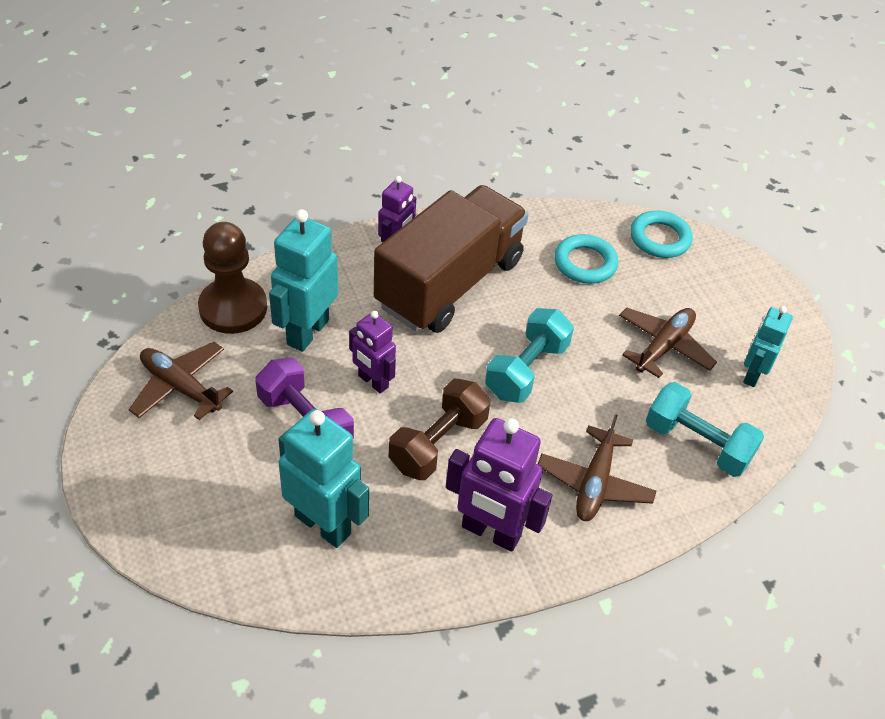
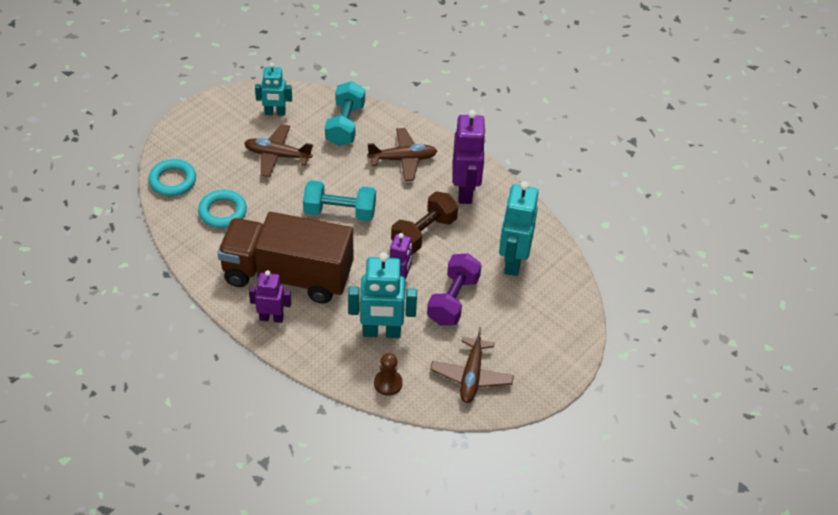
camera: 115 degrees left, 0 degrees up
brown pawn [198,222,267,334] -> brown pawn [374,353,403,396], size x0.54
brown dumbbell [389,379,490,480] -> brown dumbbell turned 60 degrees counterclockwise [391,191,458,254]

